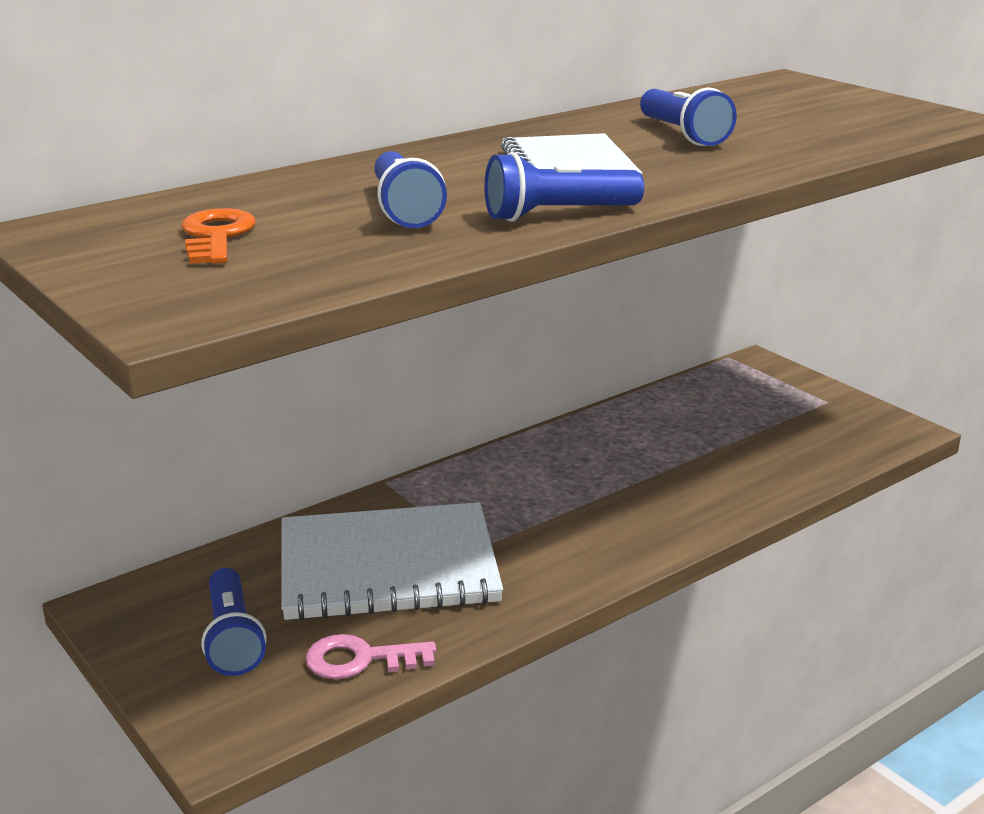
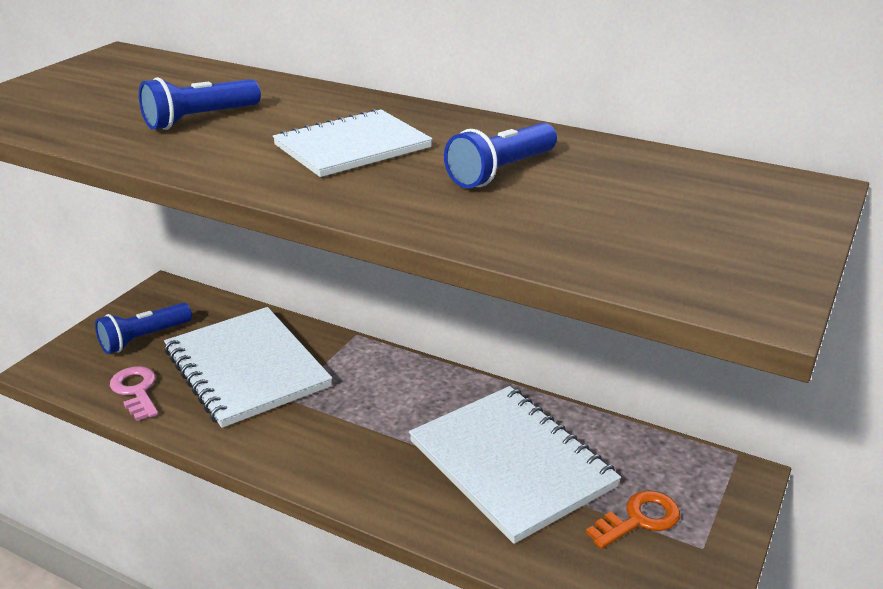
camera: 65 degrees right, 5 degrees up
orange key [181,208,256,264] -> orange key moved to [586,490,680,549]
blue flashlight [485,152,644,222] -> none
none -> white notebook [409,386,621,544]

